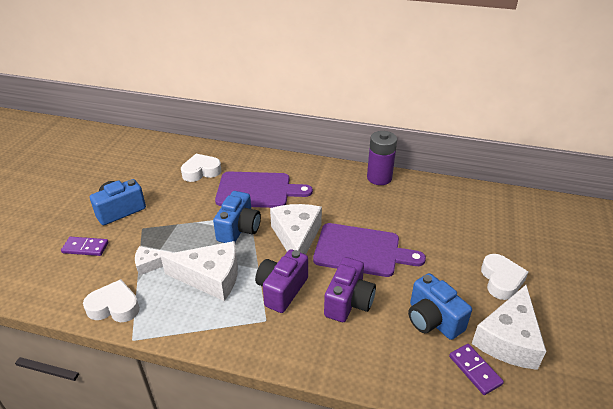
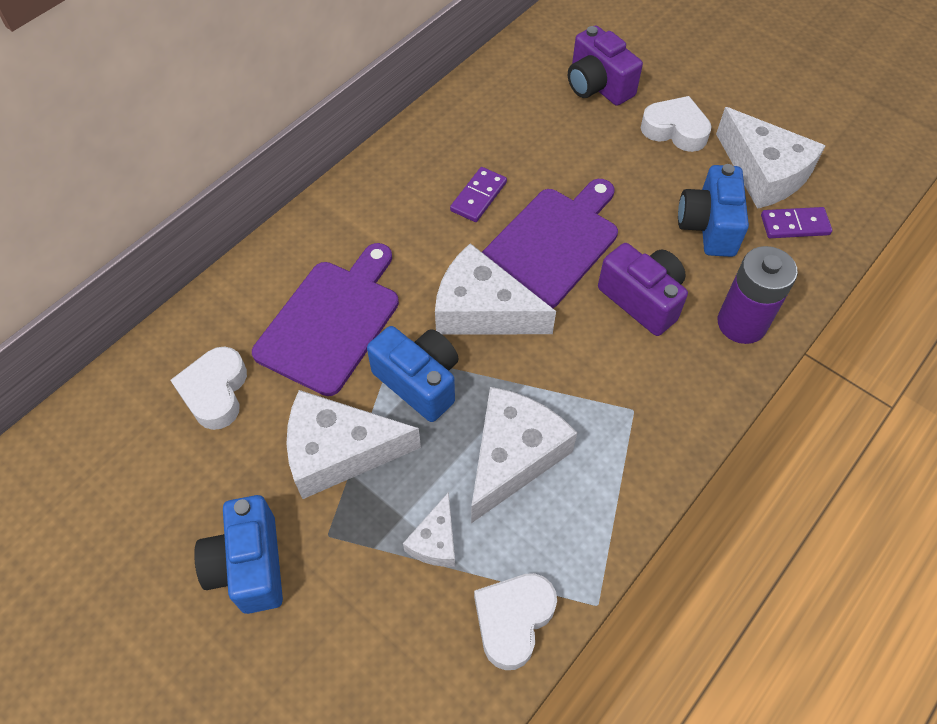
camera: 65 degrees left, 20 degrees up
purple domino [61,237,109,256] -> purple domino moved to [450,167,507,222]
purple camera [255,249,308,313] -> purple camera moved to [568,25,643,106]
purple battery [367,131,397,185] -> purple battery moved to [718,246,798,344]
blue camera [408,273,472,340] -> blue camera turned 105 degrees clockwise [678,164,749,257]
none -> white cheese [286,390,421,499]

